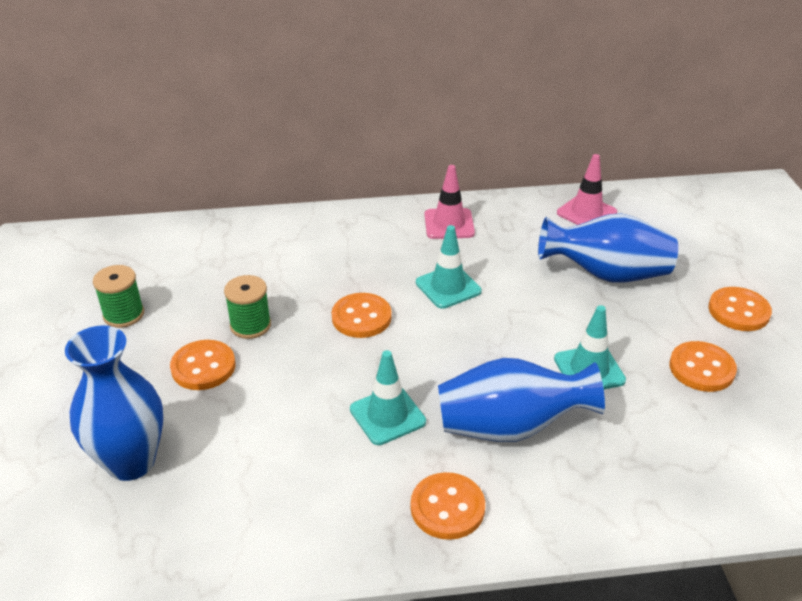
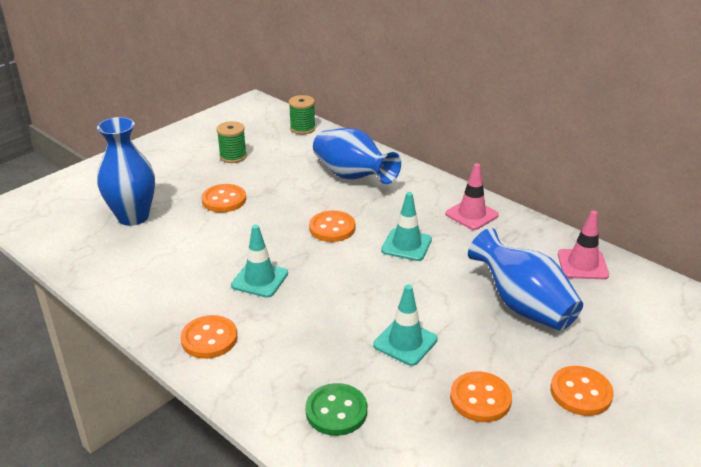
camera: 50 degrees right, 5 degrees down
green spool [224,275,271,339] -> green spool moved to [289,95,316,134]
blue vase [438,358,605,442] -> blue vase moved to [313,128,401,184]
none -> green button [305,383,367,436]

